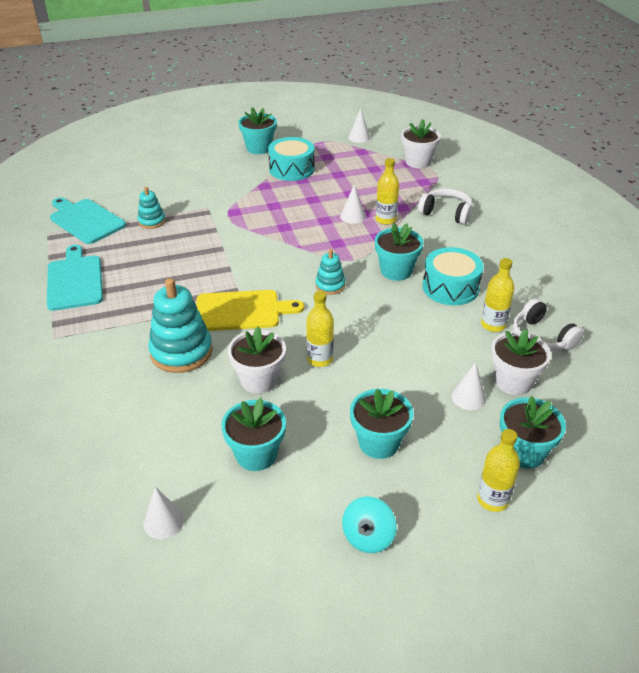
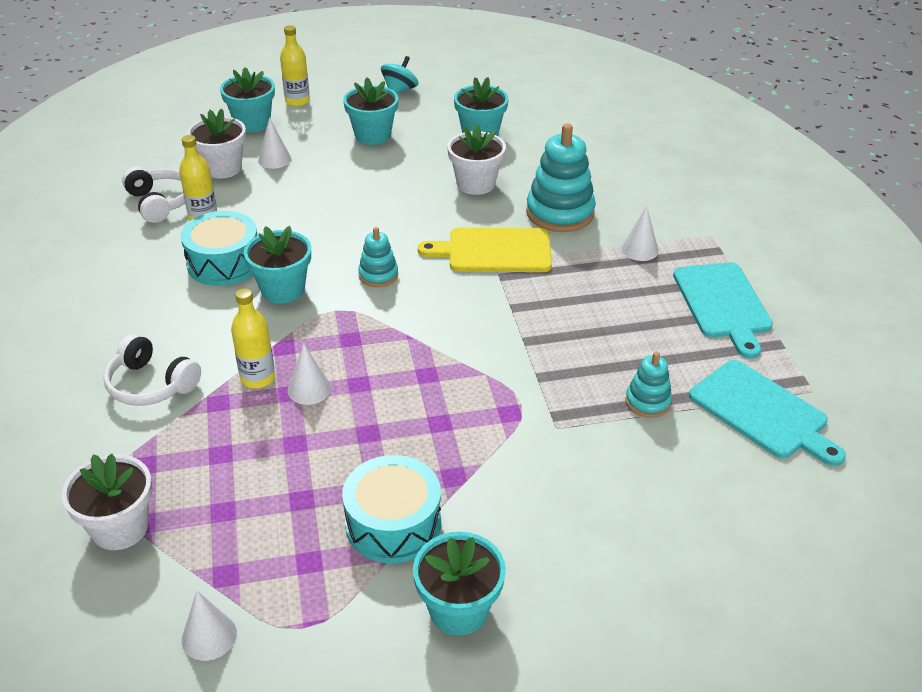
camera: 175 degrees left, 0 degrees up
white cone [143,487,184,539] -> white cone moved to [621,206,658,261]
yellow bottle [306,291,334,367] -> none

